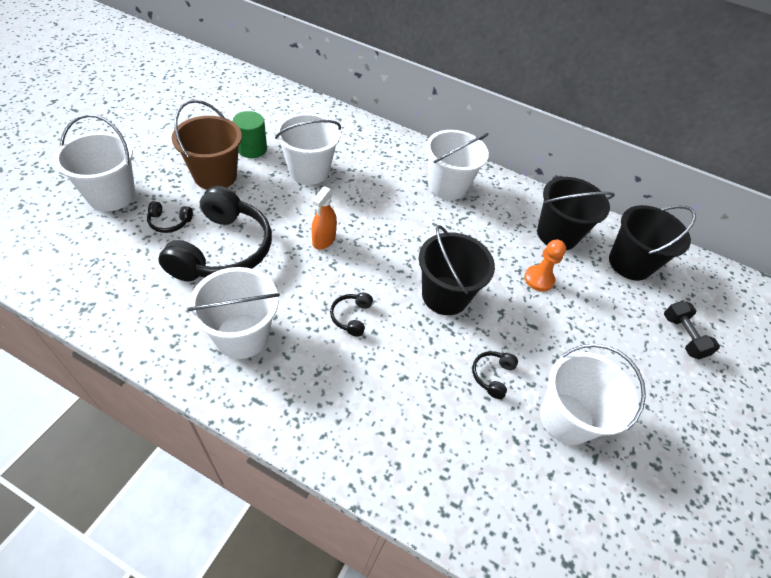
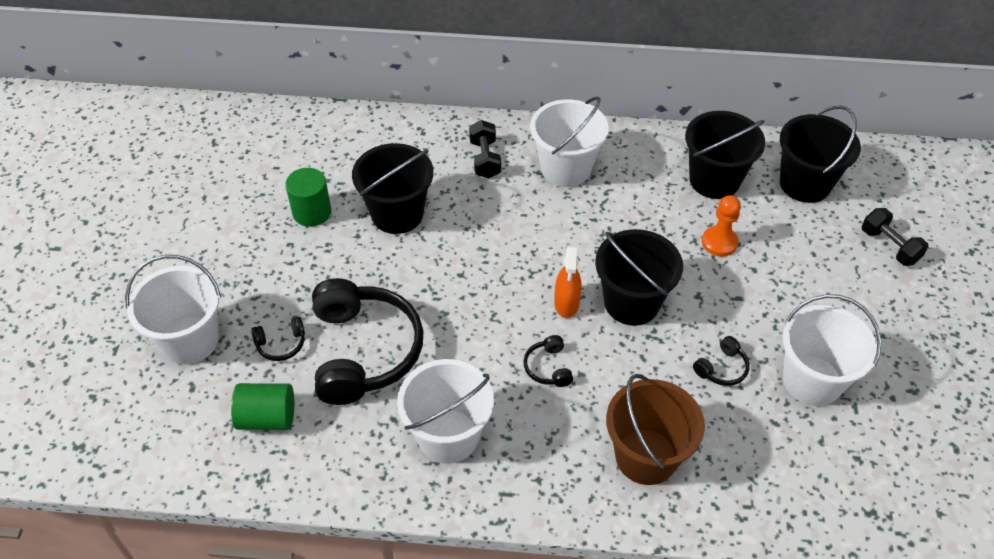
camera: 15 degrees left, 0 degrees up
brown bucket [172,100,242,189] -> brown bucket moved to [606,374,705,485]
white bucket [275,113,341,185] -> black bucket [352,143,433,234]
orange spray bottle [312,186,337,250] -> orange spray bottle moved to [554,246,581,318]
black headphones [472,351,518,399] -> black headphones turned 135 degrees counterclockwise [693,336,750,386]
none -> green cylinder [231,383,294,430]
none -> black dumbbell [469,120,501,179]

